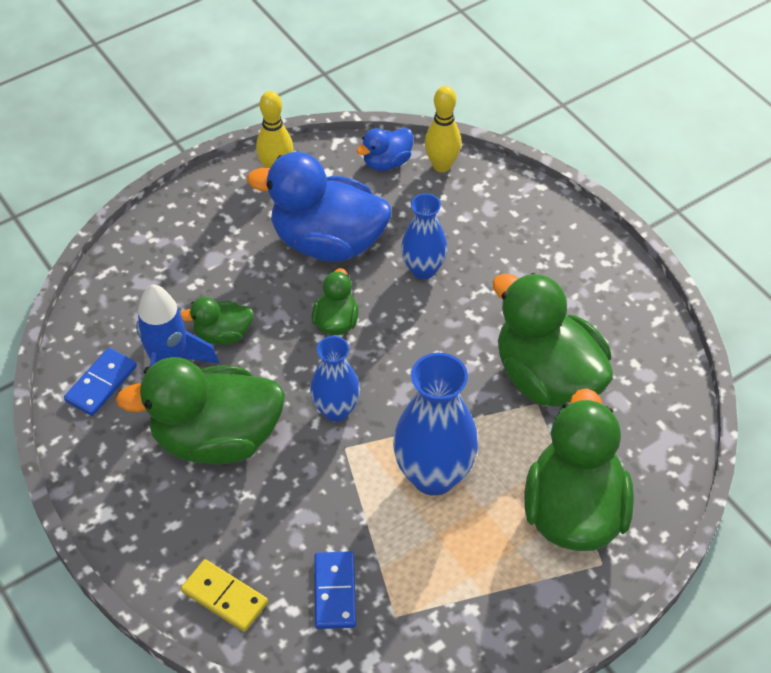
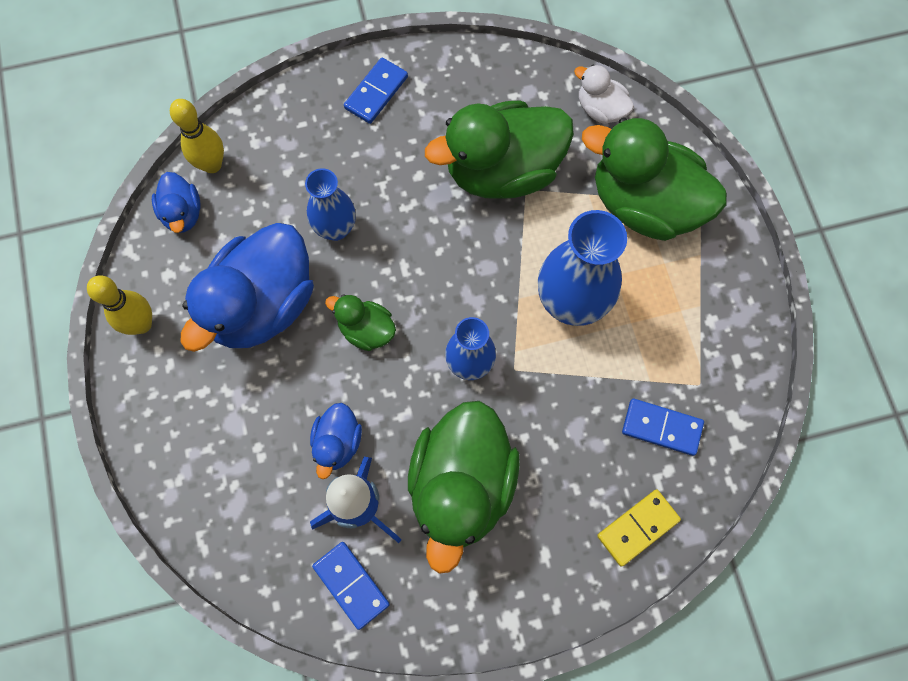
camera: 70 degrees left, 20 degrees up
green duck [180,297,254,345] -> blue duck [310,403,362,479]
none -> blue domino [344,58,408,124]
none -> white duck [574,65,634,124]

